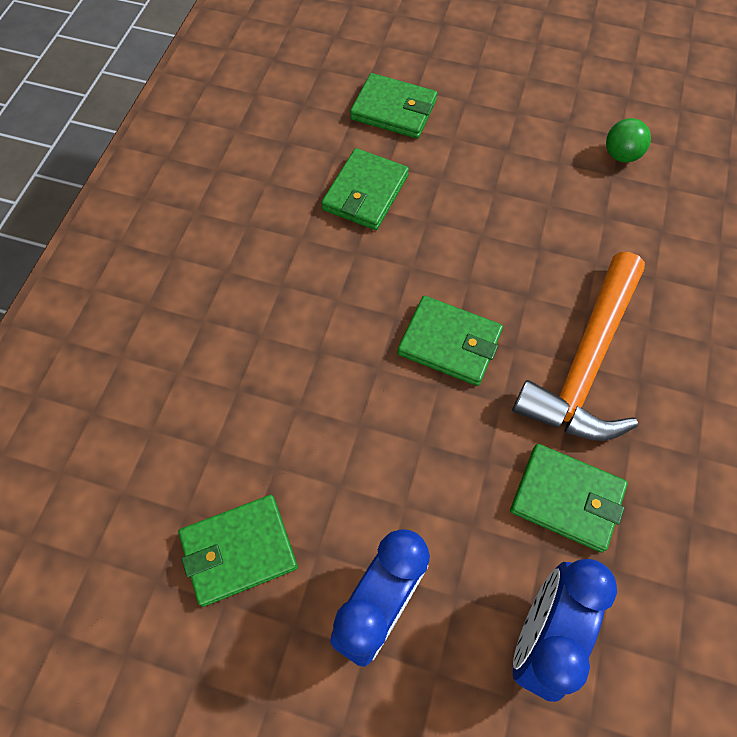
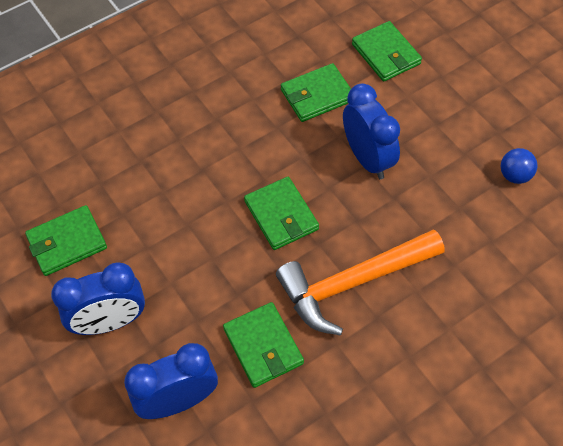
camera: 40 degrees right, 5 degrees down
green wallet [178,495,298,607] -> green wallet turned 45 degrees counterclockwise [25,205,107,276]
green ball [606,118,651,163] -> blue ball [501,148,537,184]
none -> blue clock [343,83,400,179]

